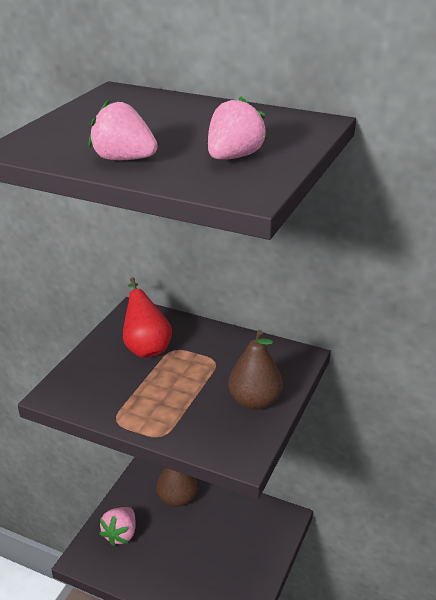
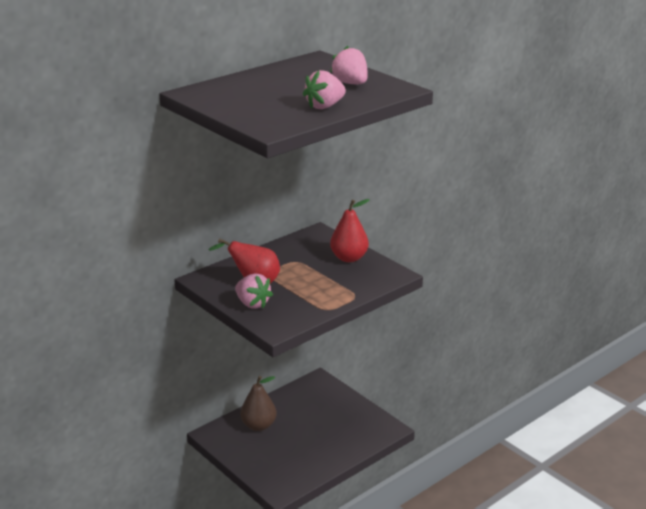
camera: 65 degrees left, 5 degrees down
pink strawberry [99,507,136,546] -> pink strawberry moved to [235,273,273,309]
brown pear [228,330,283,410] -> red pear [330,199,370,262]

